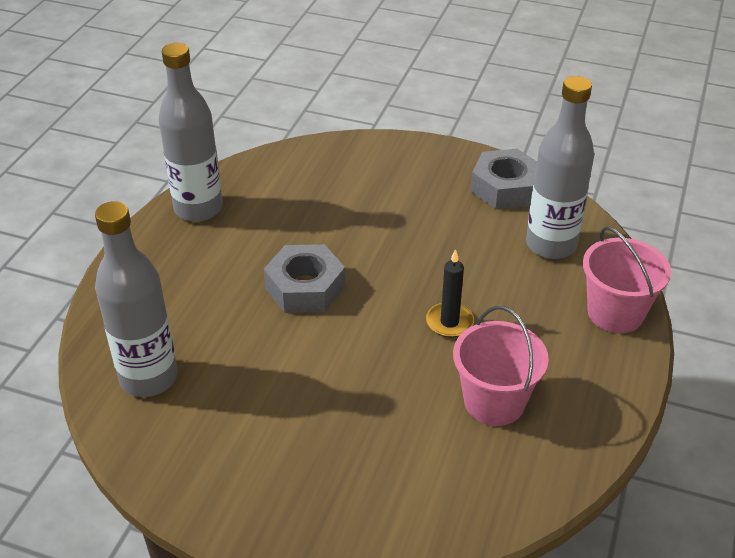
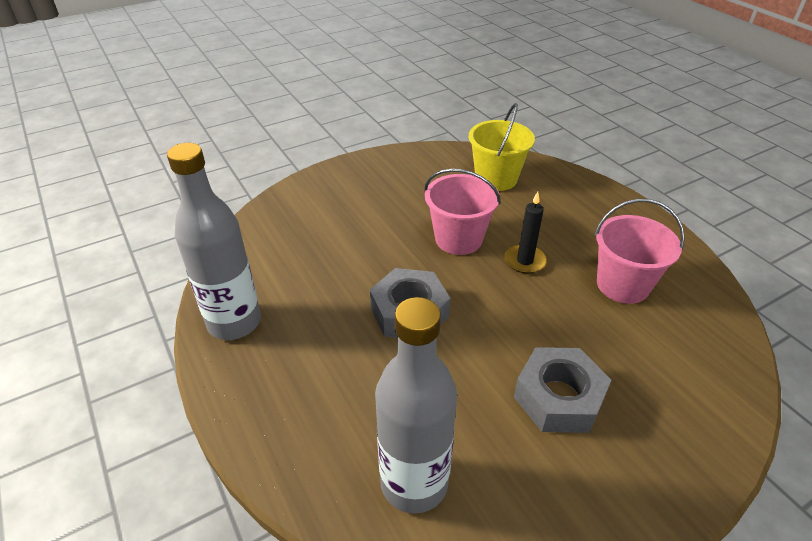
camera: 50 degrees left, 0 degrees up
grey nut [470,149,537,209] -> grey nut moved to [514,347,611,433]
grey bottle [526,76,594,259] -> yellow bucket [468,103,535,191]
pink bucket [583,226,671,333] -> pink bucket moved to [424,169,501,255]

